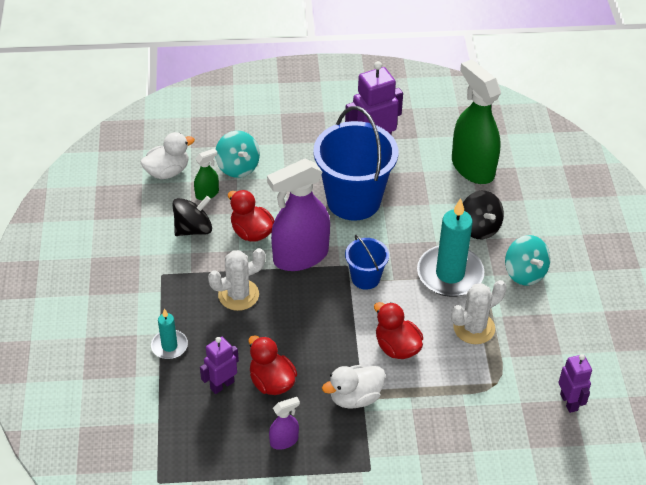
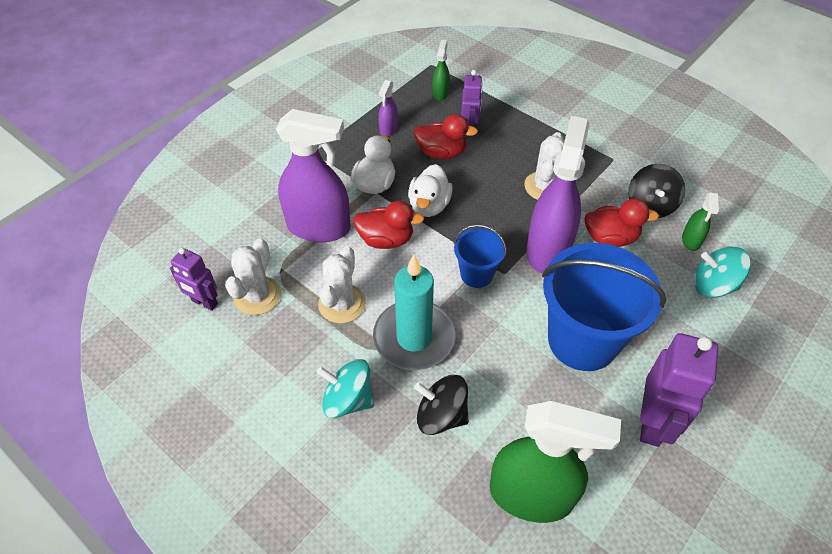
camera: 135 degrees right, 5 degrees up
white duck [140,132,195,179] -> white duck moved to [408,164,453,217]
turquoise candle [151,309,188,359] -> none
none -> white cactus [225,238,281,315]
none -> purple spray bottle [276,109,351,242]
none -> green spray bottle [432,40,450,101]

